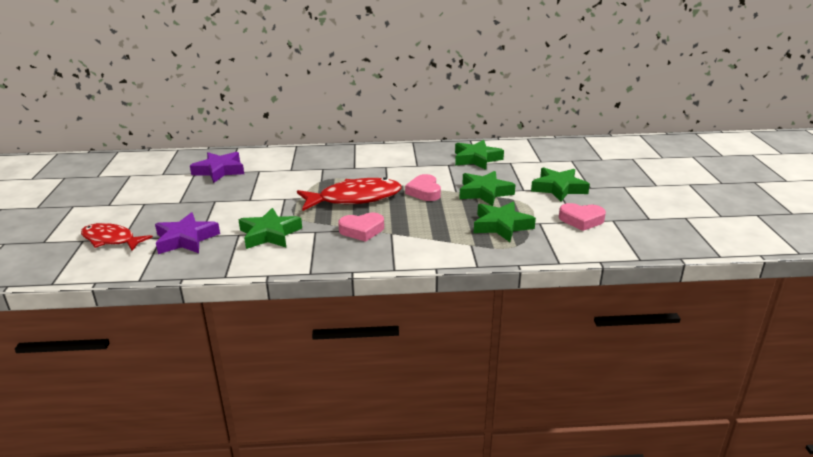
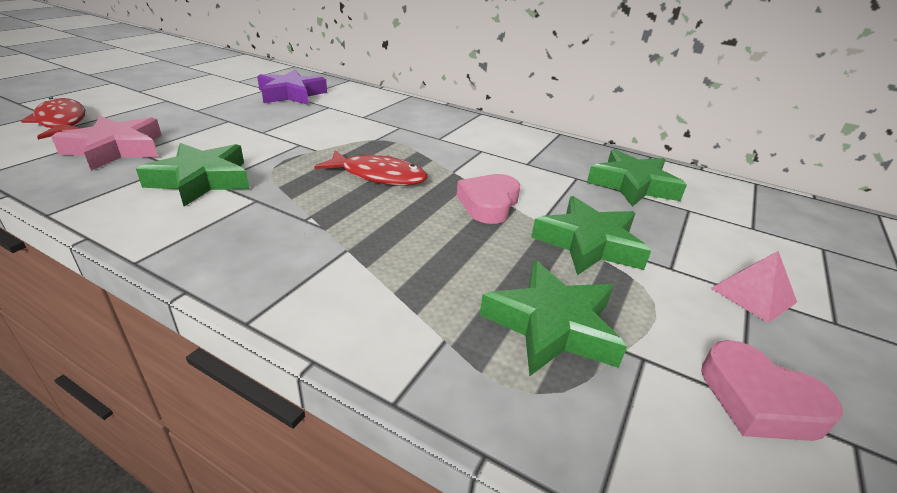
camera: 30 degrees right, 5 degrees up
purple star [155,212,220,254] -> pink star [51,116,162,171]
red fish [297,178,402,211] -> red fish [314,150,428,186], size x0.65
pink heart [338,213,384,242] -> none
green star [531,167,590,202] -> pink pyramid [711,251,797,323]

